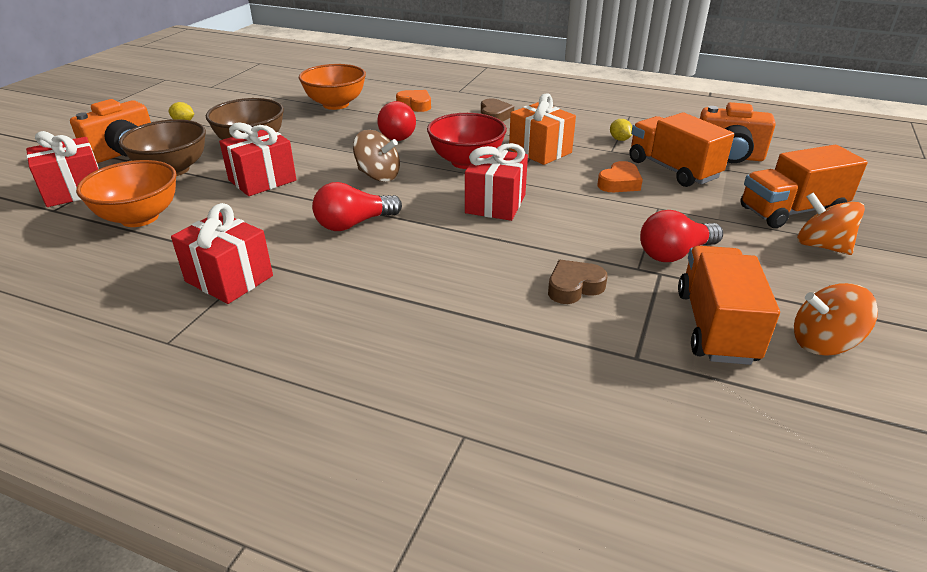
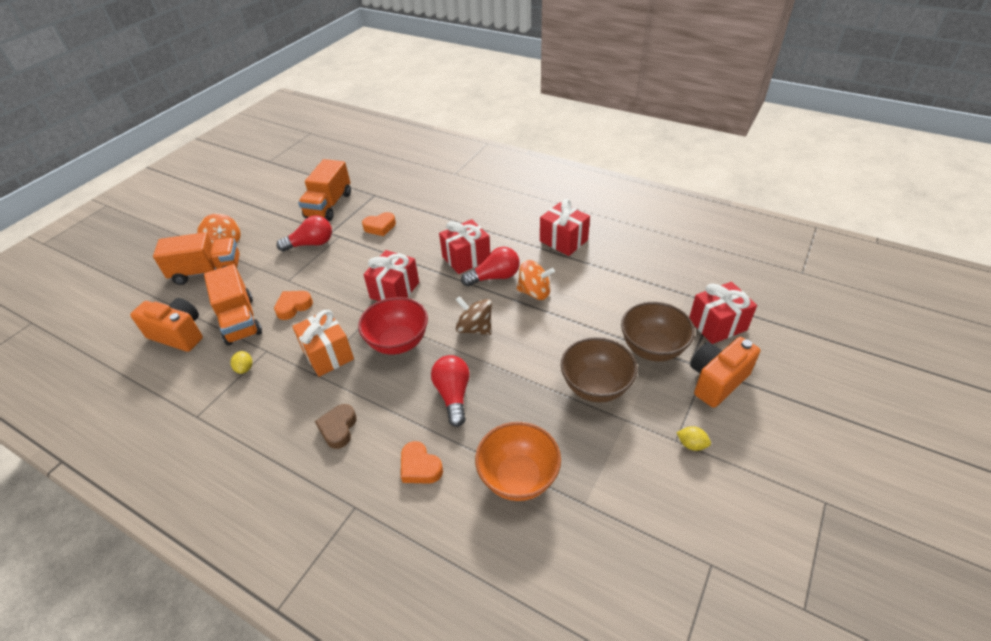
camera: 170 degrees left, 10 degrees up
orange bowl [76,160,177,227] -> none
red gift [219,122,297,196] -> red gift moved to [439,219,490,274]
brown heart [548,260,608,304] -> orange heart [362,212,396,236]
orange spinning top [794,283,878,356] -> orange spinning top moved to [517,260,555,300]

